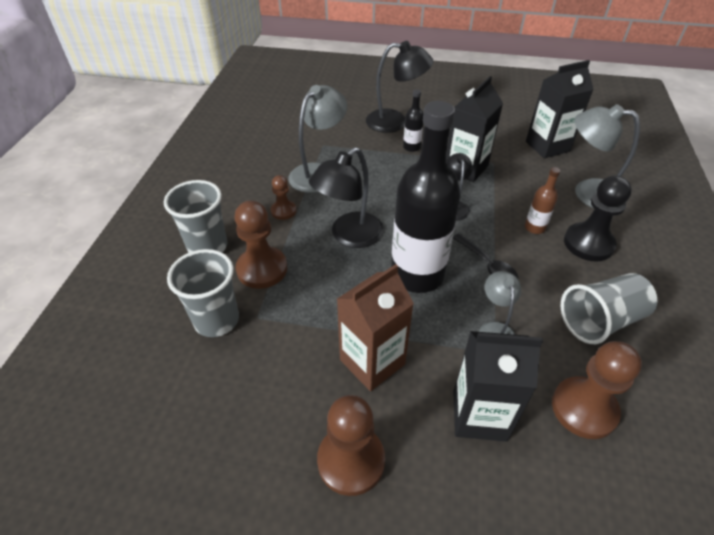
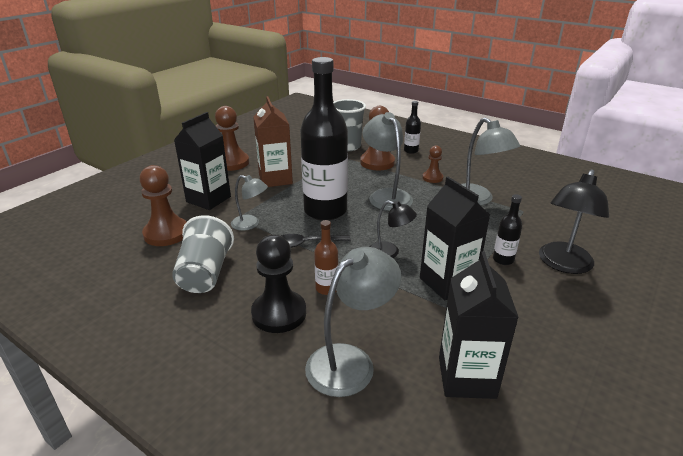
camera: 115 degrees right, 15 degrees down
grey cup [164,180,227,253] -> black bottle [404,101,421,154]
black lamp [309,147,384,248] -> grey lamp [362,112,413,211]

